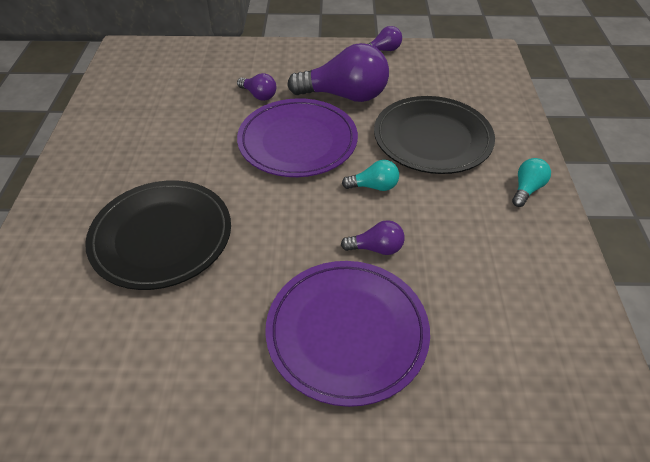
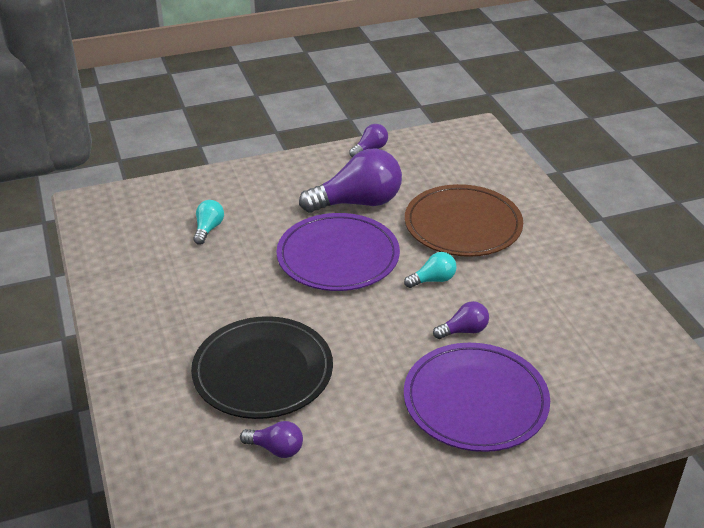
camera: 20 degrees left, 10 degrees down
purple light bulb [237,73,276,101] -> purple light bulb moved to [240,421,303,458]
black plate [374,96,495,174] -> brown plate [405,184,523,257]
turquoise light bulb [512,158,551,207] -> turquoise light bulb moved to [193,200,224,245]

